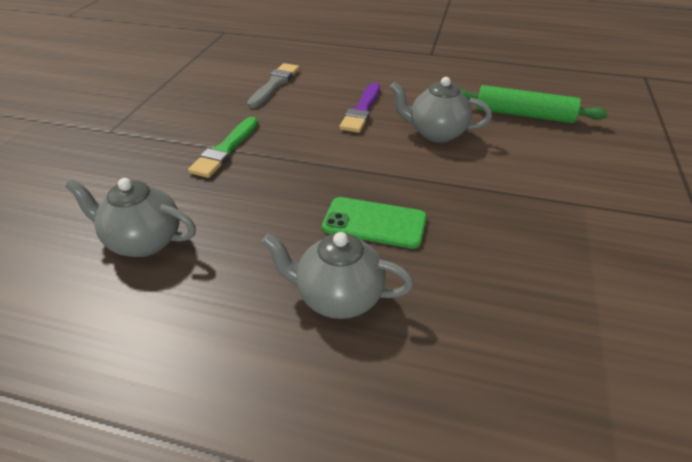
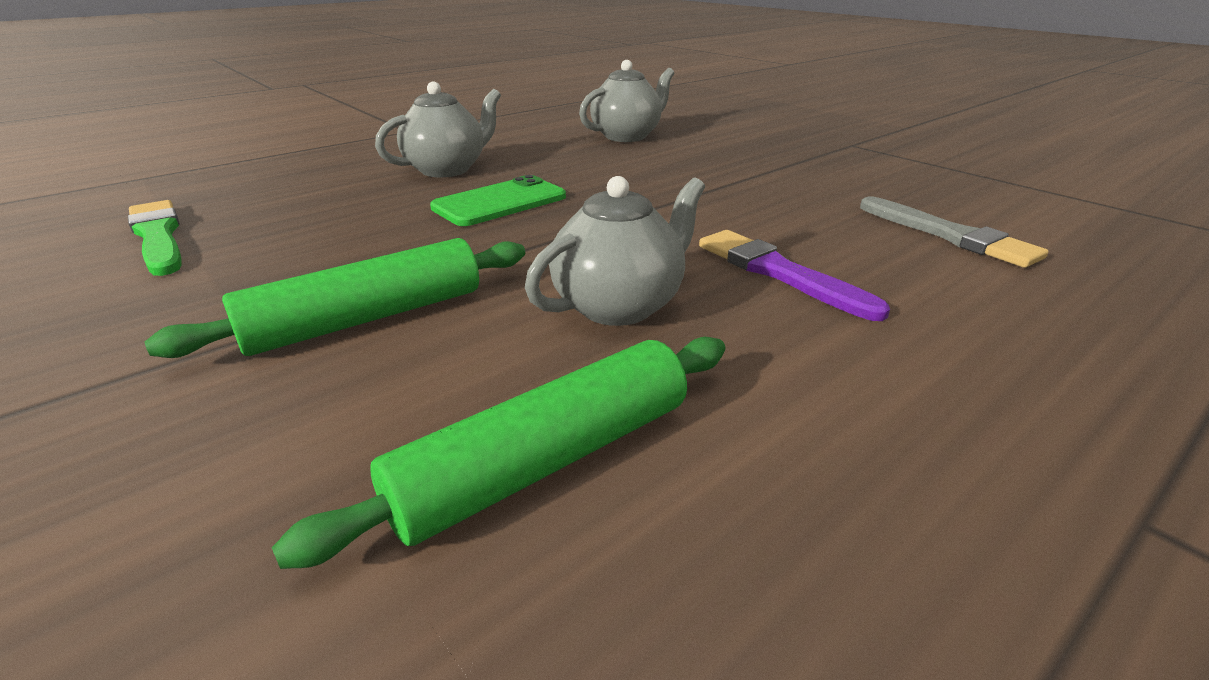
camera: 125 degrees right, 10 degrees down
green brush [188,117,258,178] -> green brush moved to [128,200,182,276]
none -> green rolling pin [145,238,525,358]

